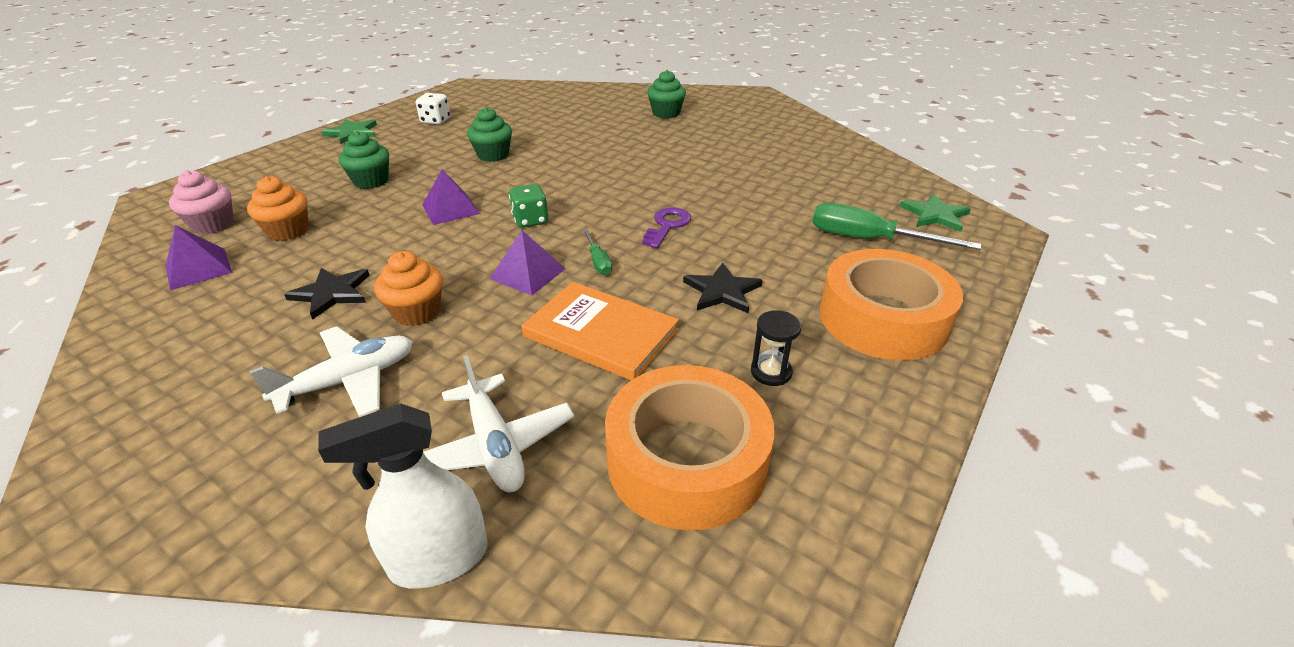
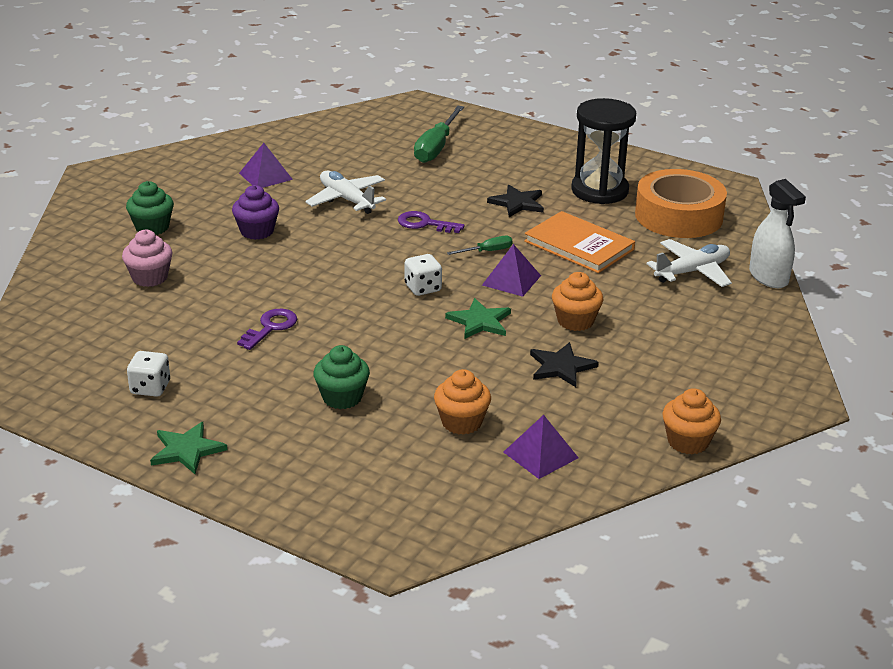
camera: 95 degrees left, 5 degrees down
pink cupcake [169,170,234,234] -> pink cupcake moved to [122,230,173,287]
white plane [249,326,413,417] -> white plane moved to [305,171,386,214]
purple pyramid [422,169,480,225] -> purple pyramid moved to [239,143,293,188]
green cupcake [467,107,512,162] -> purple key [237,309,297,350]
green dice [509,184,548,228] -> white dice [405,254,442,296]
orange book [521,282,679,380] -> orange book turned 75 degrees counterclockwise [524,211,635,273]
black hourglass [751,310,801,386] -> black hourglass [571,98,636,204], size x2.27
orange tape [820,249,963,360] -> none
green star [900,194,971,232] -> green star moved to [445,298,511,339]
none -> purple cupcake [232,185,279,240]
none -> orange cupcake [662,388,721,454]

